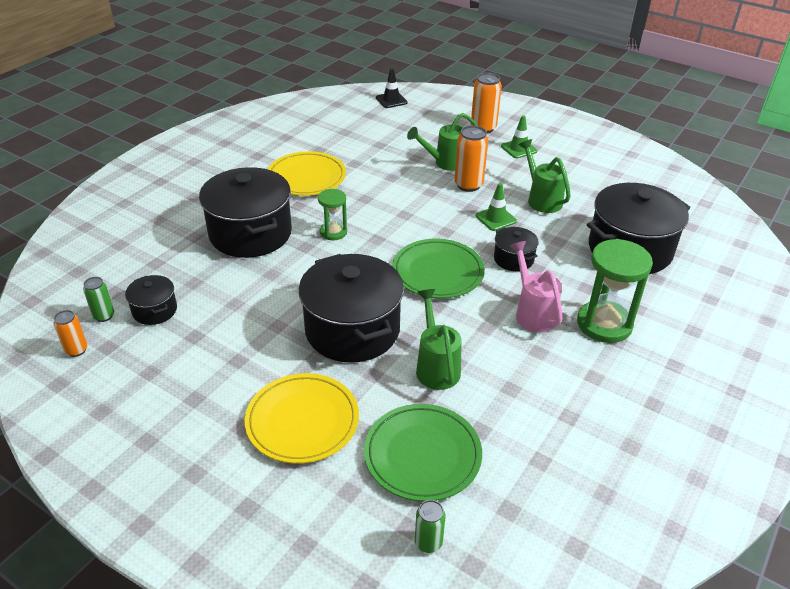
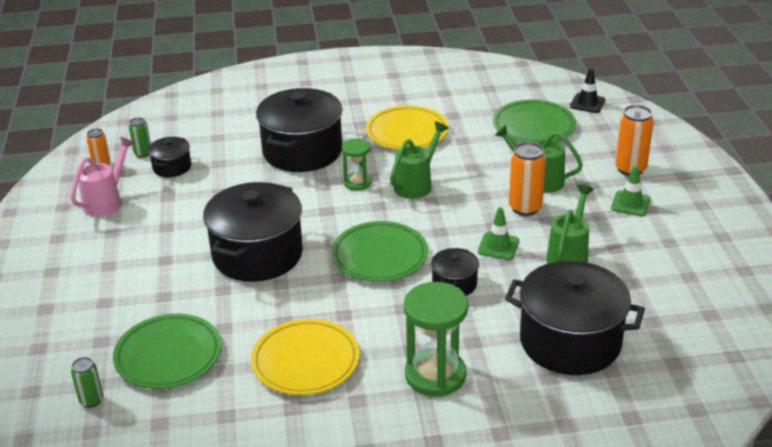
camera: 50 degrees right, 5 degrees down
yellow plate [245,373,359,464] -> yellow plate moved to [251,319,360,395]
green watering can [416,289,462,390] -> green watering can moved to [390,121,449,199]
pink watering can [510,241,562,332] -> pink watering can moved to [70,137,134,217]
none -> green plate [493,100,576,143]

